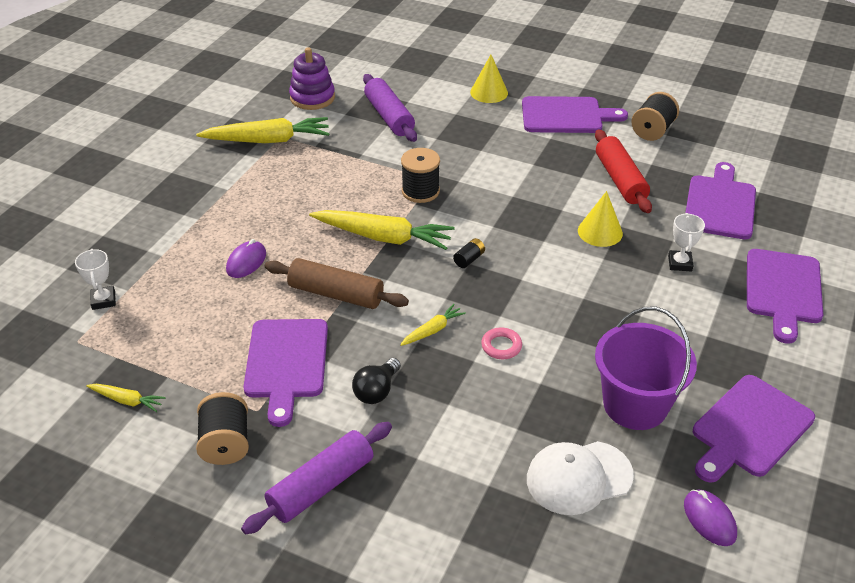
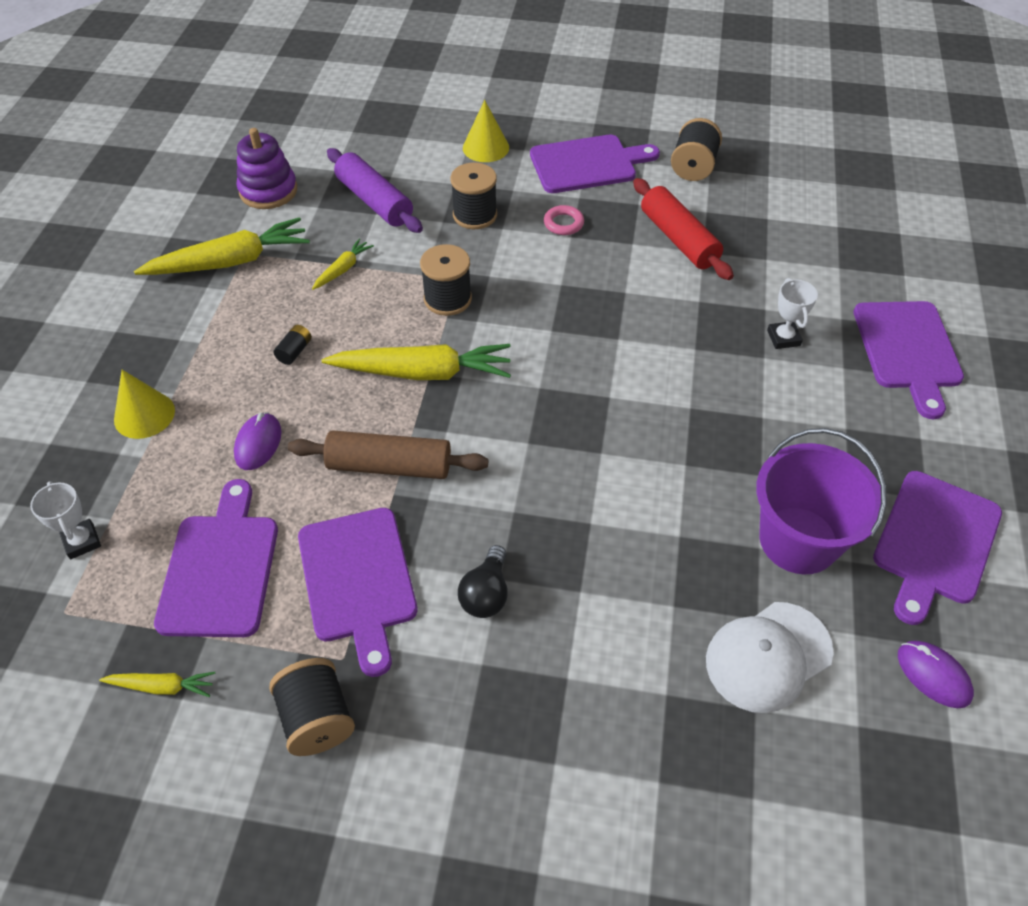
camera: 15 degrees left, 10 degrees up
purple rolling pin [241,422,392,534] -> none
yellow carrot [400,304,466,346] -> yellow carrot moved to [312,239,374,290]
black battery [453,238,485,268] -> black battery moved to [273,325,312,365]
pink ring [481,327,522,359] -> pink ring moved to [544,205,584,235]
yellow cone [578,191,623,247] -> yellow cone moved to [114,370,175,439]
purple cutting board [685,162,756,239] -> purple cutting board moved to [154,479,278,637]
none -> black spool [450,163,497,229]

